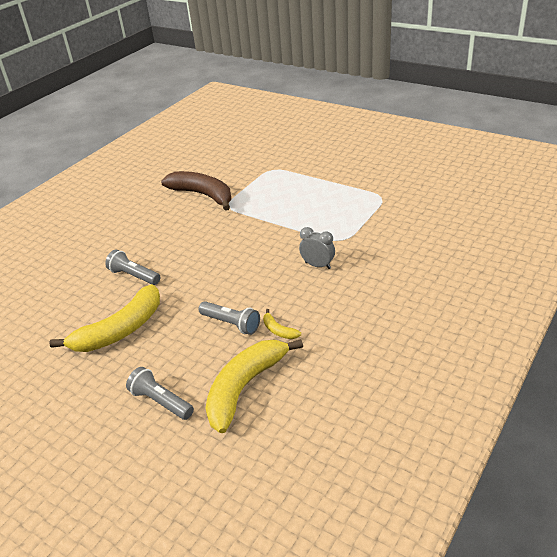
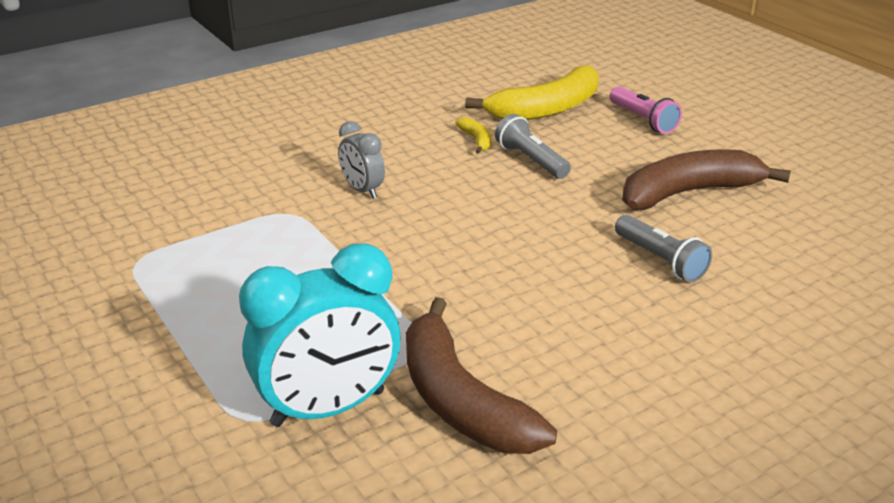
camera: 160 degrees left, 5 degrees down
yellow banana [49,284,160,352] -> brown banana [622,149,791,210]
grey flashlight [126,367,194,420] -> pink flashlight [610,86,682,134]
none -> turquoise clock [239,243,400,427]

